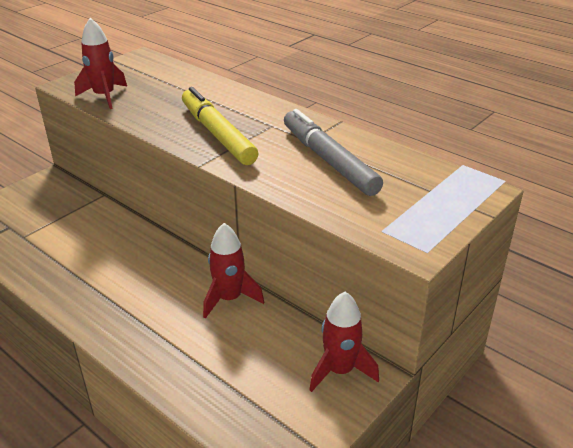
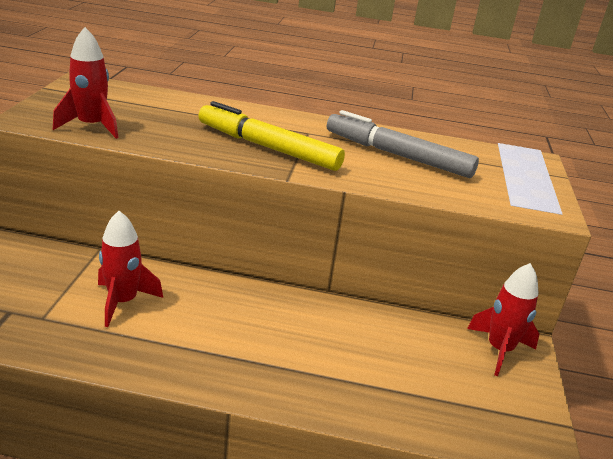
camera: 35 degrees left, 5 degrees down
red rocket [203,223,264,319] -> red rocket moved to [98,211,163,327]

